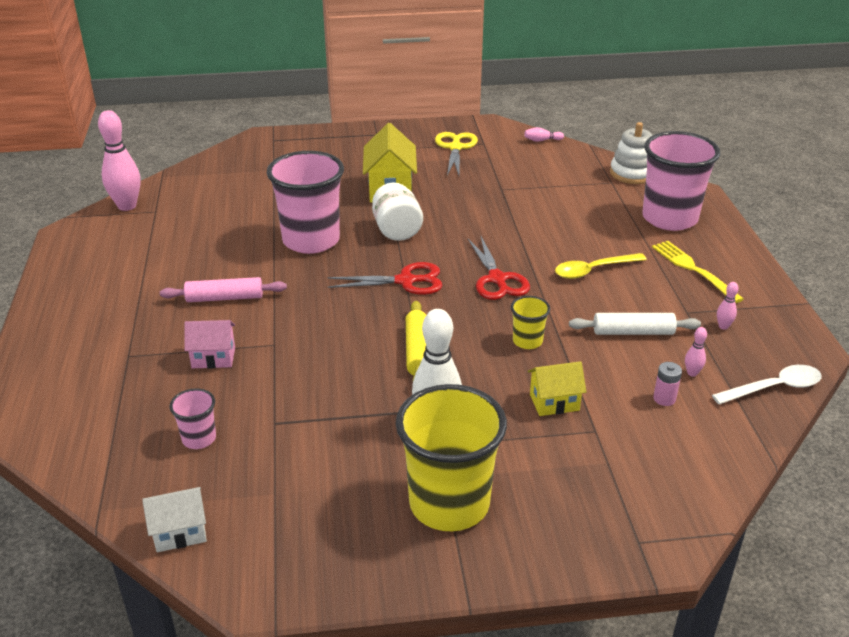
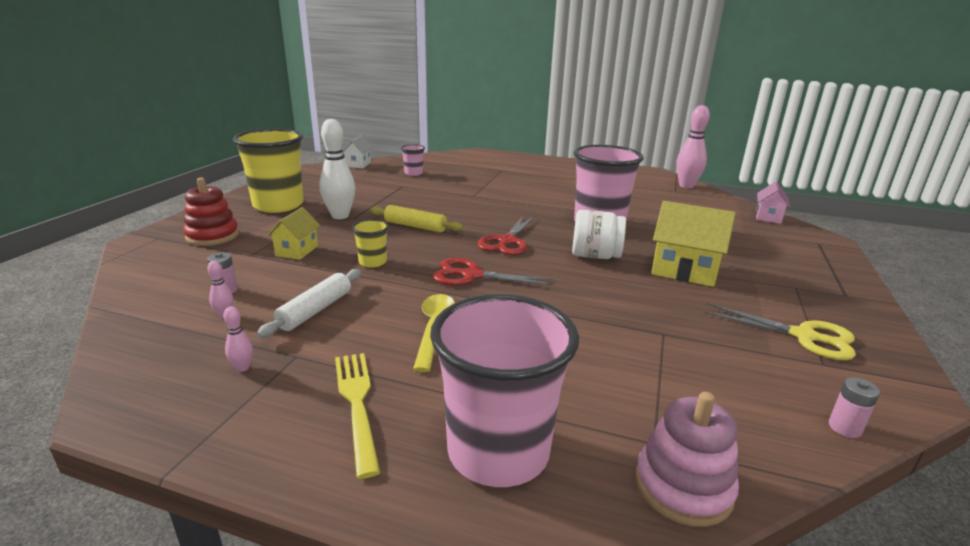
camera: 115 degrees right, 10 degrees down
pink rolling pin [160,277,287,302] -> none
pink house [184,320,235,369] -> pink house moved to [756,182,790,224]
pink bowling pin [524,127,564,142] -> pink battery [829,377,880,438]
white stacking toy [610,122,653,184] -> pink stacking toy [635,392,739,527]
yellow fork [652,241,744,303] -> yellow fork turned 105 degrees counterclockwise [335,353,380,479]
white spoon [712,365,822,404] -> none
none -> red stacking toy [183,178,239,246]

